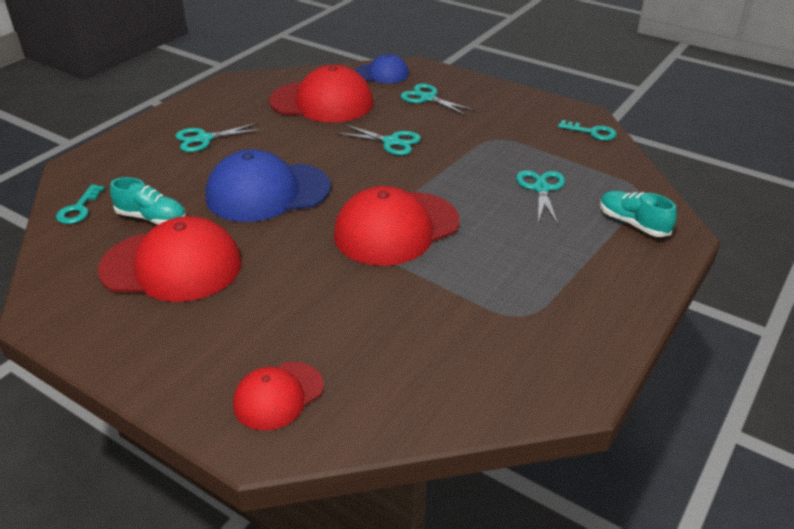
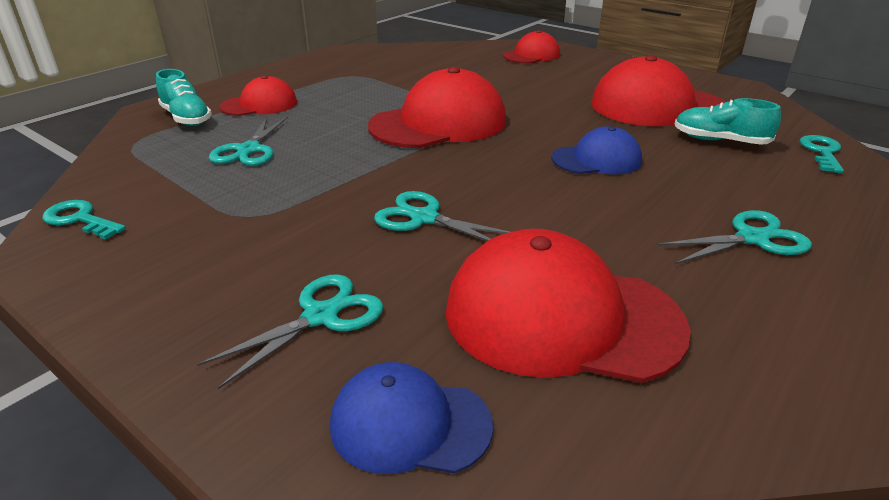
camera: 175 degrees left, 5 degrees down
blue cap [206,149,331,222] -> blue cap [551,126,642,174], size x0.56
turquoise scissors [400,84,476,116] -> turquoise scissors turned 90 degrees counterclockwise [197,274,384,389]
none -> red cap [220,75,297,116]

